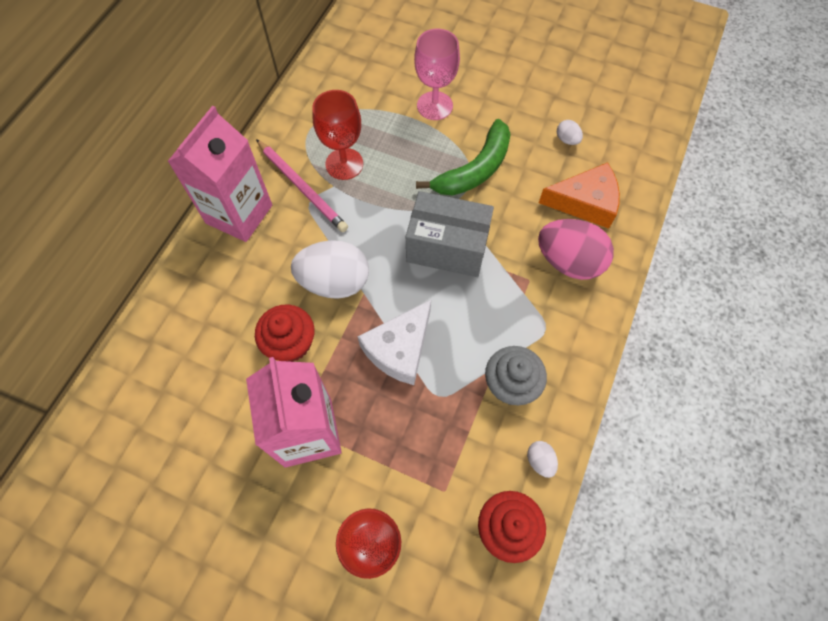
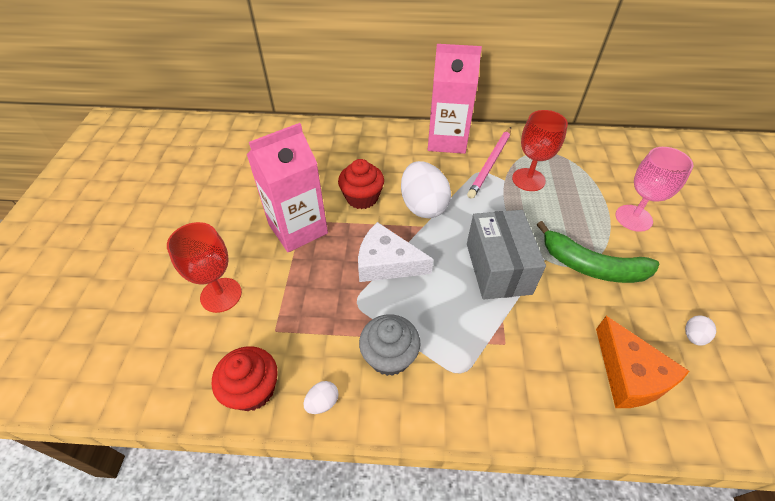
camera: 70 degrees right, 15 degrees down
pink egg [538,219,614,280] -> none

